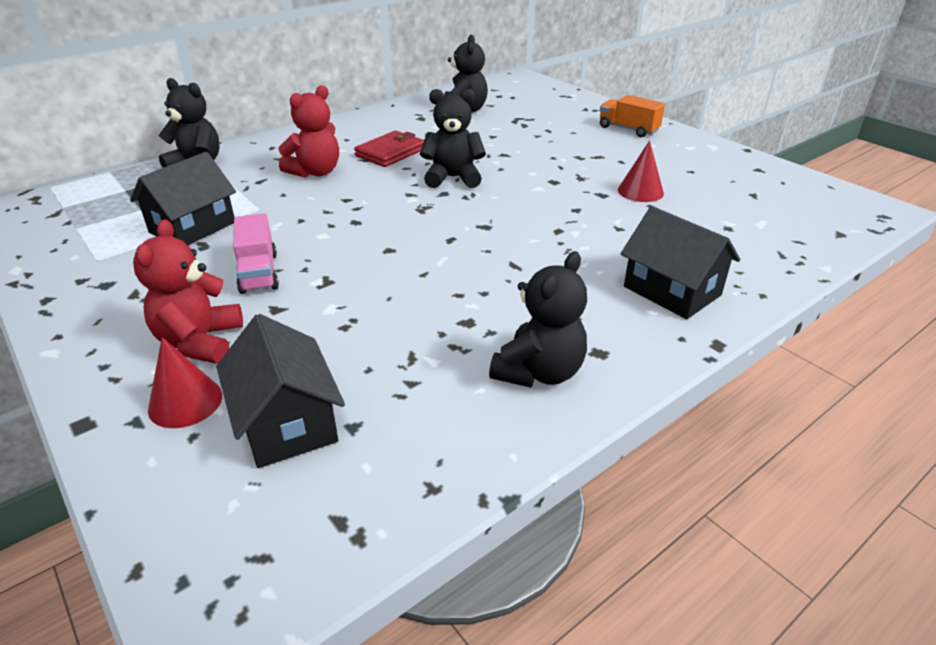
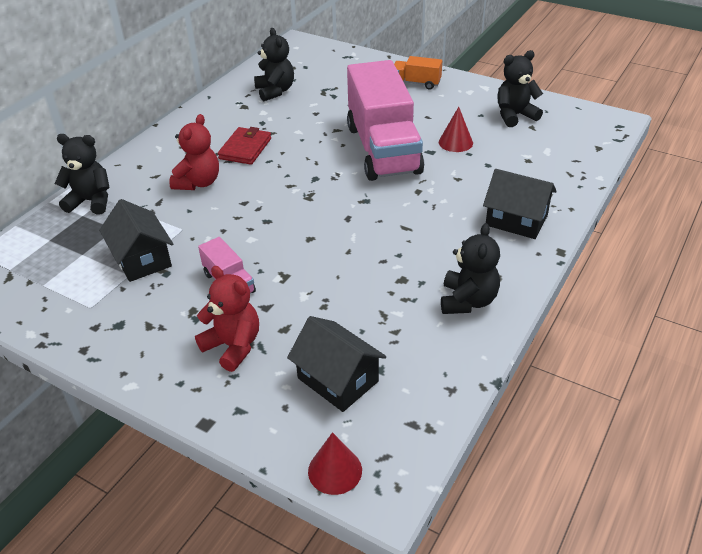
camera: 20 degrees left, 5 degrees up
black house [130,152,236,245] -> black house turned 45 degrees counterclockwise [99,199,173,282]
red teddy bear [133,219,243,364] -> red teddy bear turned 150 degrees clockwise [195,266,259,372]
red cone [148,337,222,428] -> red cone moved to [308,432,362,495]
black teddy bear [420,89,486,188] -> black teddy bear moved to [498,50,543,127]
none -> pink truck [347,60,424,181]

